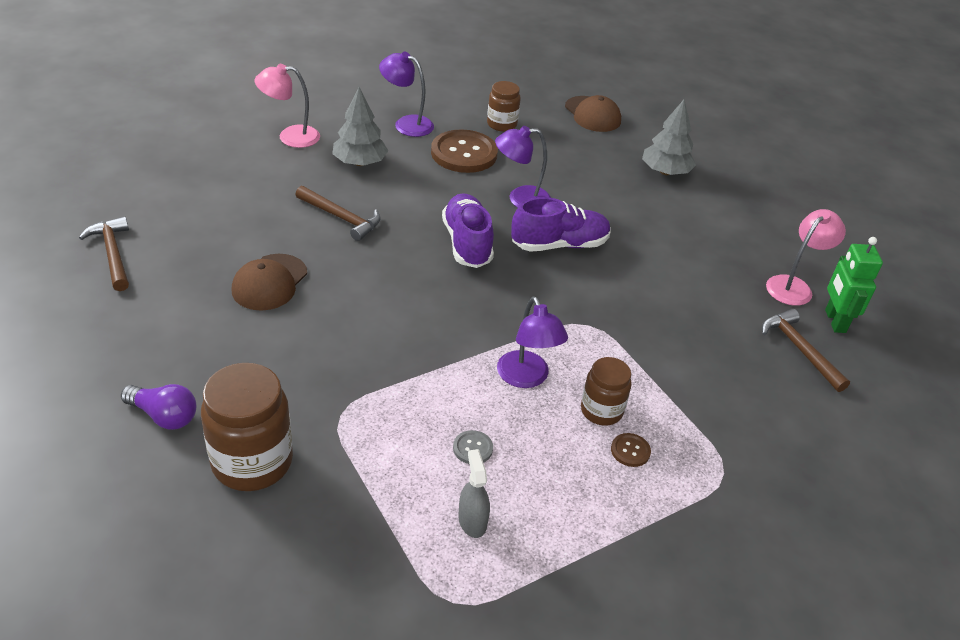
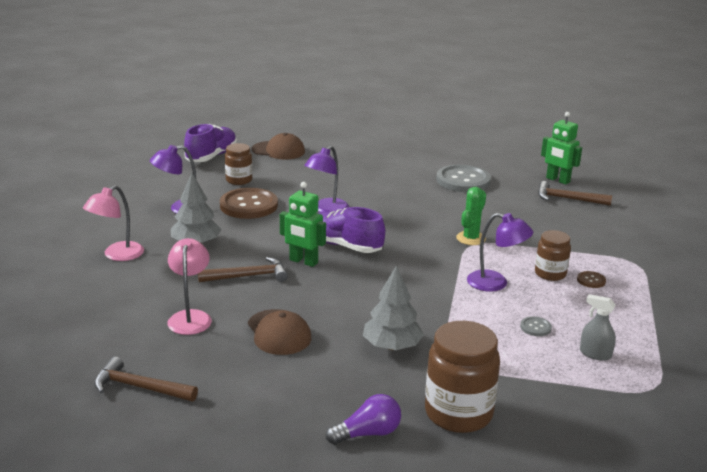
camera: 45 degrees left, 15 degrees down
purple shoe [511,197,611,252] -> purple shoe moved to [184,124,237,162]
grey tree [642,100,696,175] -> grey tree moved to [363,265,424,350]
pink lamp [766,209,846,306] -> pink lamp moved to [167,238,212,335]
none -> green robot [280,182,326,267]
none -> grey button [436,165,491,192]
none -> green cactus [456,187,486,245]

